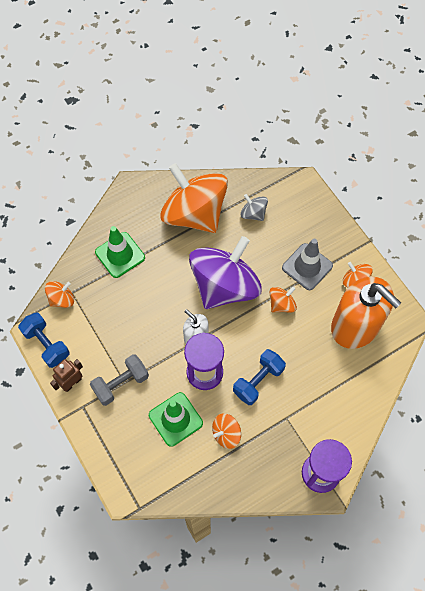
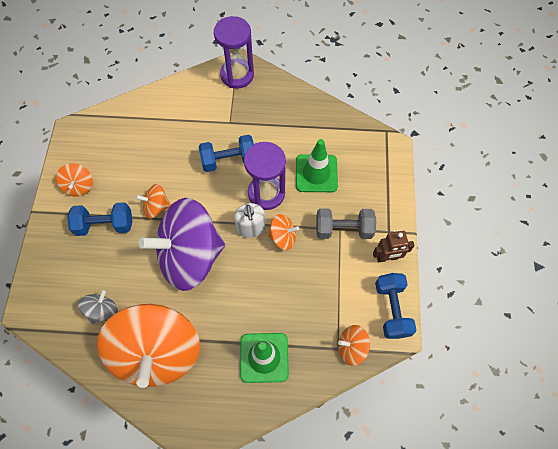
camera: 145 degrees left, 0 degrees up
orange spinning top [212,413,241,449] -> orange spinning top moved to [268,214,299,250]
grey spinning top [241,194,268,221] -> grey spinning top turned 135 degrees counterclockwise [78,290,118,324]
grey traffic cone [282,239,333,290] -> blue dumbbell [67,202,132,236]
orange soap dispenser [331,277,401,349] -> none

